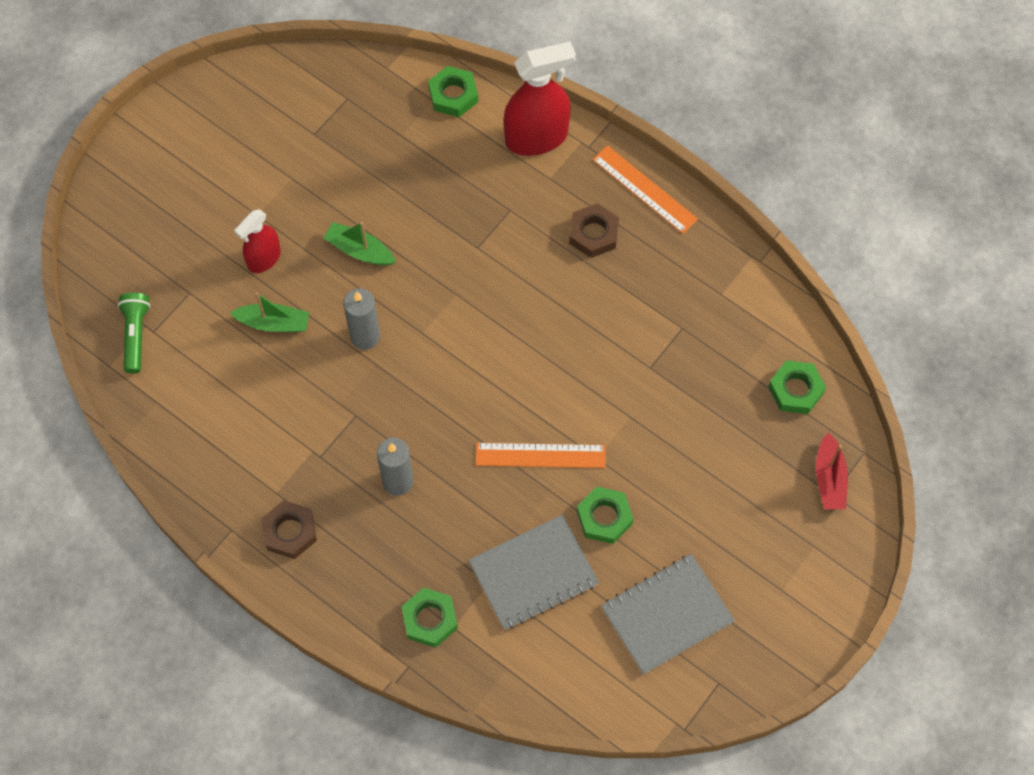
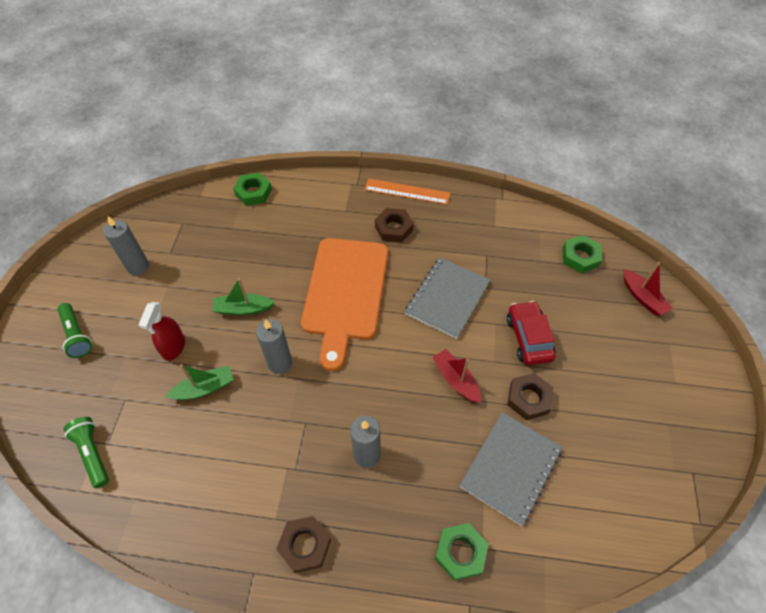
camera: 30 degrees left, 10 degrees down
orange ruler [475,443,606,468] -> red boat [432,349,481,403]
red spray bottle [503,41,576,156] -> none
green nut [577,487,633,544] -> brown nut [508,373,553,420]
grey notebook [601,554,735,675] -> grey notebook moved to [405,258,490,339]
none -> green flashlight [57,303,92,358]
none -> grey candle [103,216,149,275]
none -> orange cutting board [301,238,388,371]
none -> red car [507,301,556,365]

